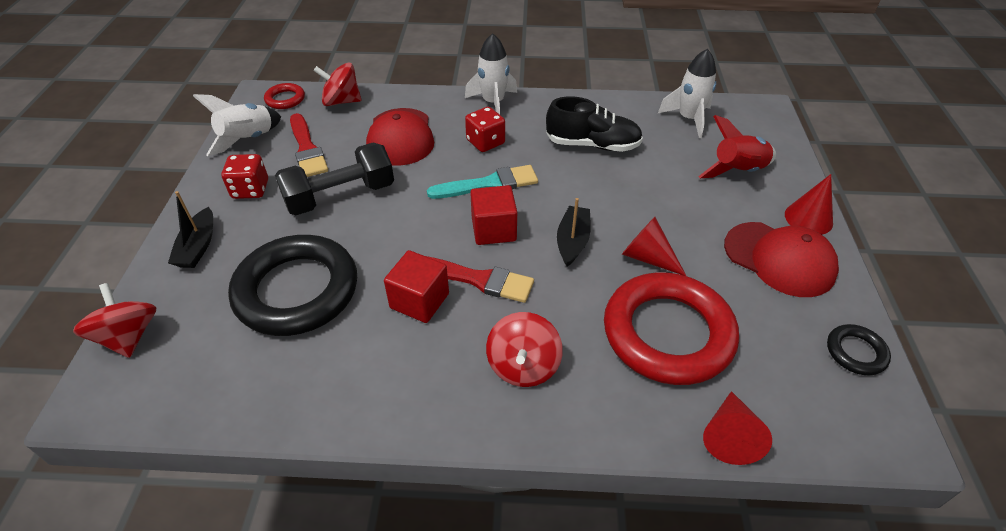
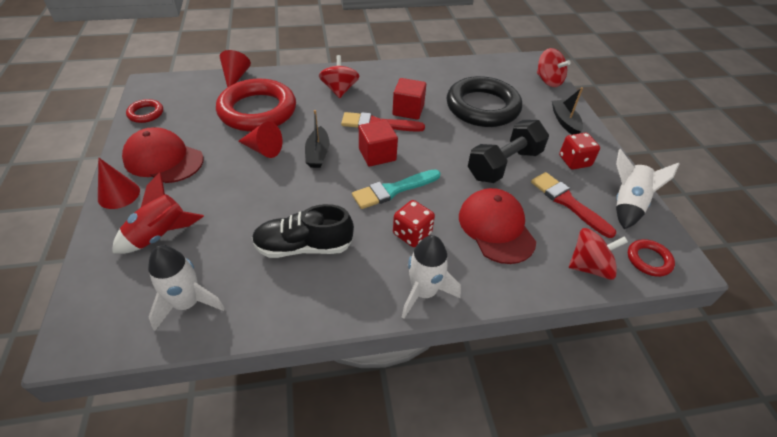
camera: 165 degrees right, 0 degrees up
black ring [827,324,891,375] -> red ring [126,99,163,123]

